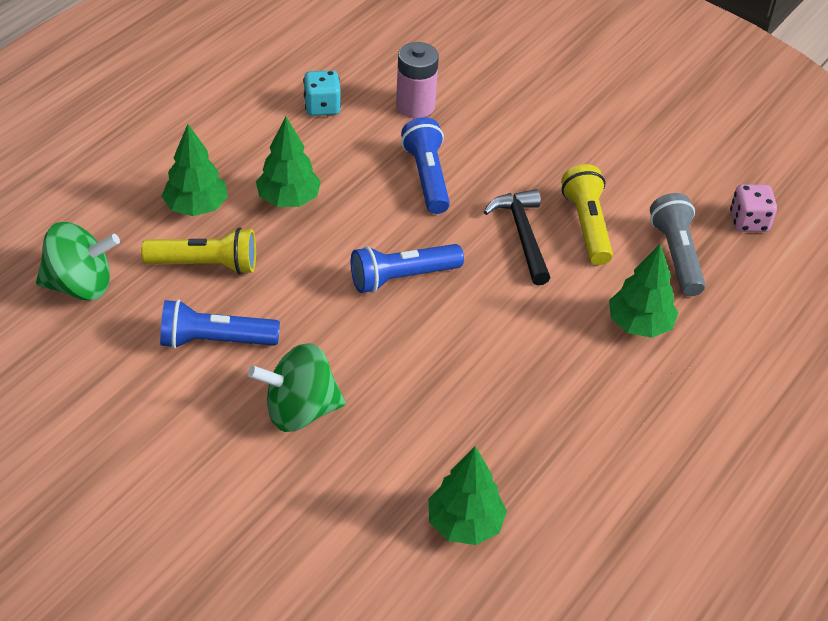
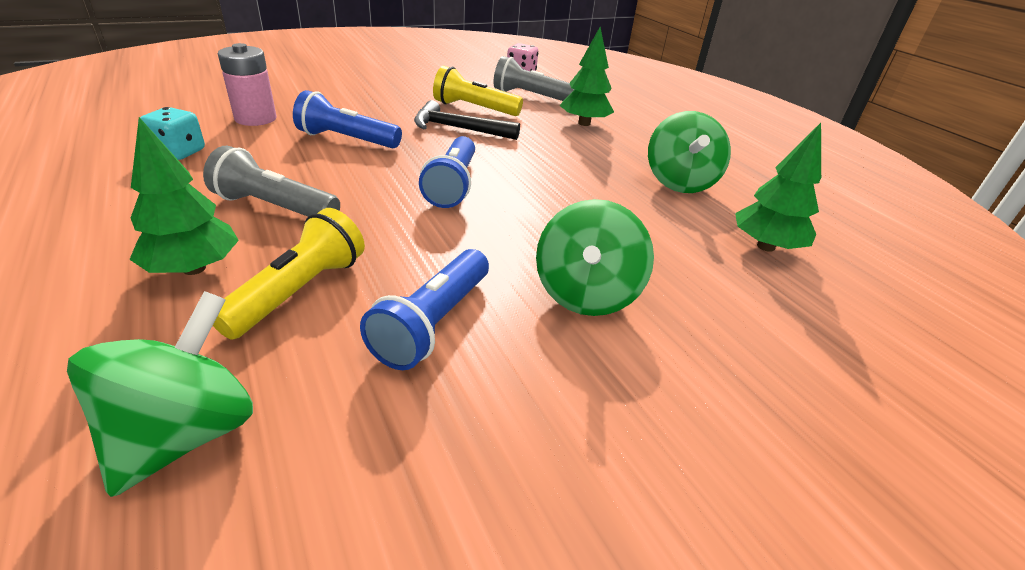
camera: 65 degrees left, 10 degrees down
green tree [256,117,321,207] -> grey flashlight [203,146,340,216]
none -> green spinning top [648,111,731,193]

